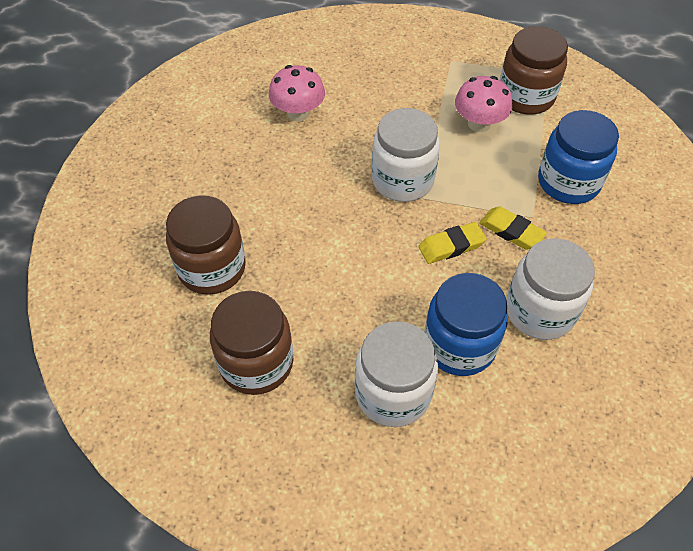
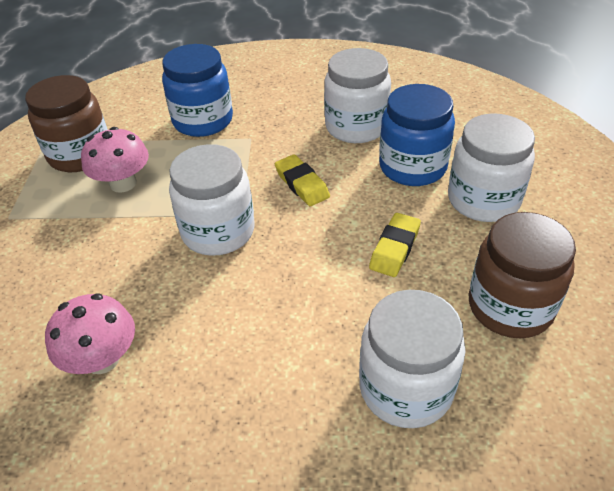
camera: 100 degrees left, 10 degrees down
brown jar [166,195,246,295] -> white jar [359,290,466,428]
yellow eraser [480,207,547,250] -> yellow eraser moved to [369,213,421,277]

